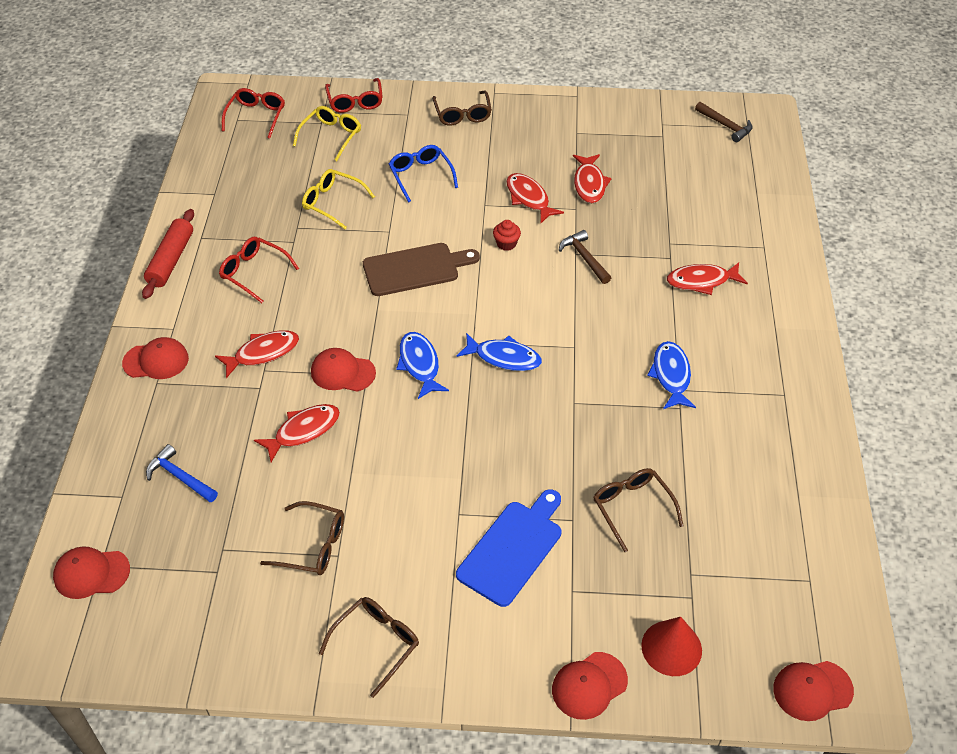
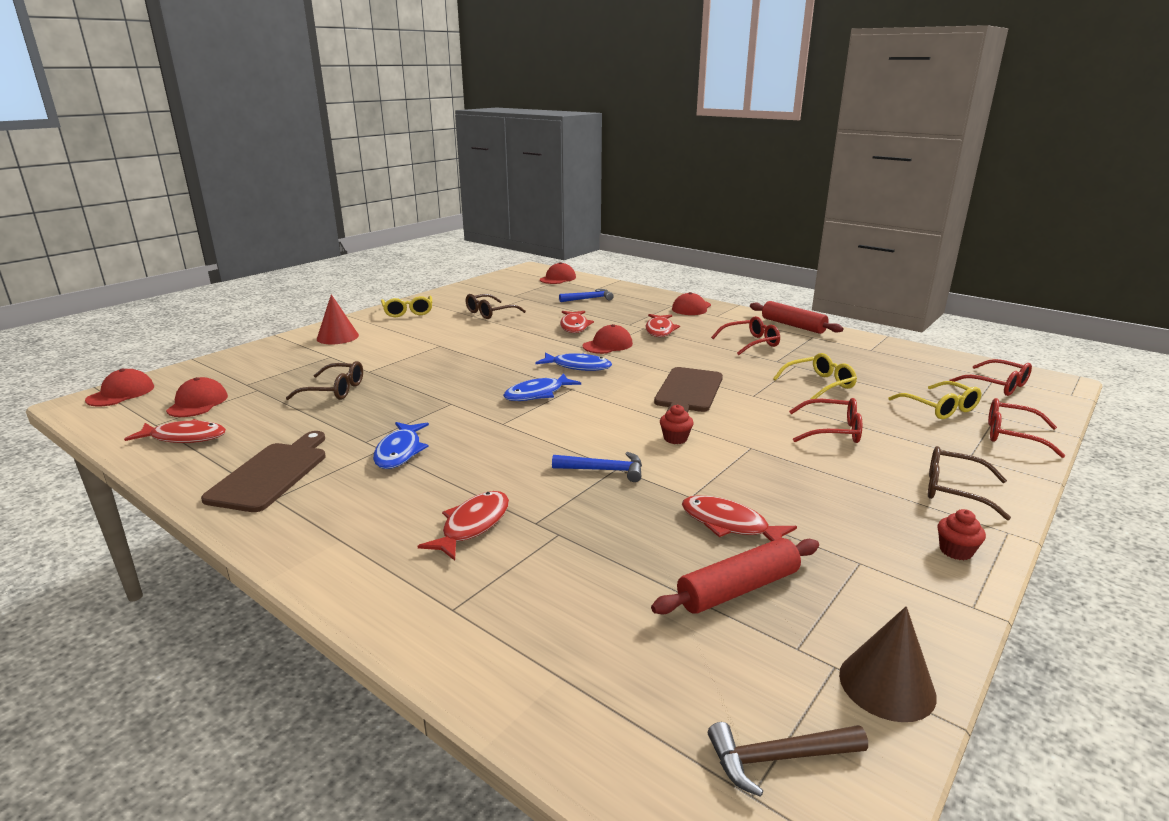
camera: 125 degrees right, 25 degrees down
brown glasses [319,597,419,698] -> yellow glasses [381,295,432,317]
blue glasses [389,145,458,203] -> red glasses [789,398,862,443]
blue cutting board [456,489,561,607] -> none
red fish [506,173,564,223] -> red fish moved to [124,419,226,443]
red cap [552,652,628,720] -> red cap moved to [166,377,228,417]
brown hammer [559,230,611,284] -> blue hammer [552,452,642,482]
red cone [641,617,702,676] -> red cone moved to [317,294,359,344]
blue fish [647,341,696,409] -> blue fish turned 60 degrees clockwise [373,422,429,469]
none -> brown cutting board [201,431,326,512]
none -> red rolling pin [651,538,819,614]
none -> brown cone [839,606,937,722]
none -> red cupcake [938,509,986,560]

